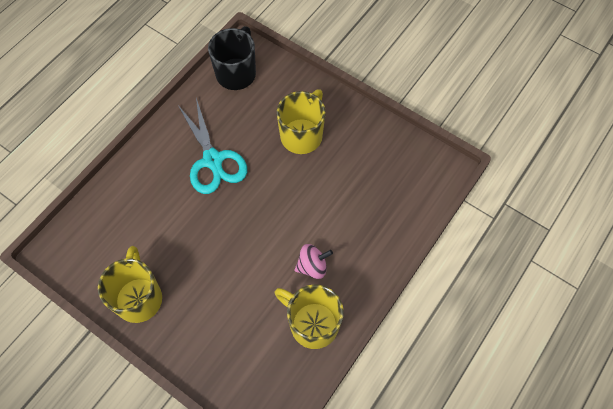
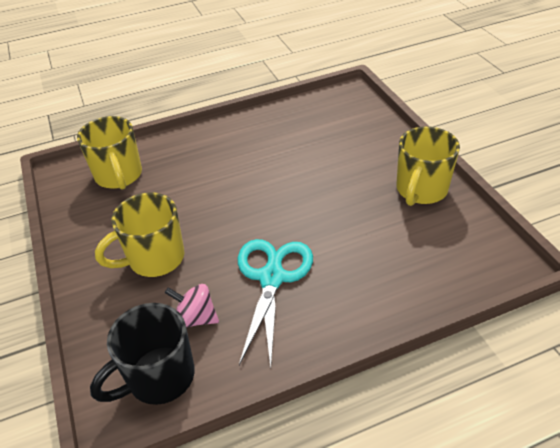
camera: 145 degrees left, 20 degrees down
yellow mug [274,284,344,349] -> yellow mug moved to [77,116,142,190]
pink spinning top [294,244,333,279] -> pink spinning top moved to [165,284,219,328]

